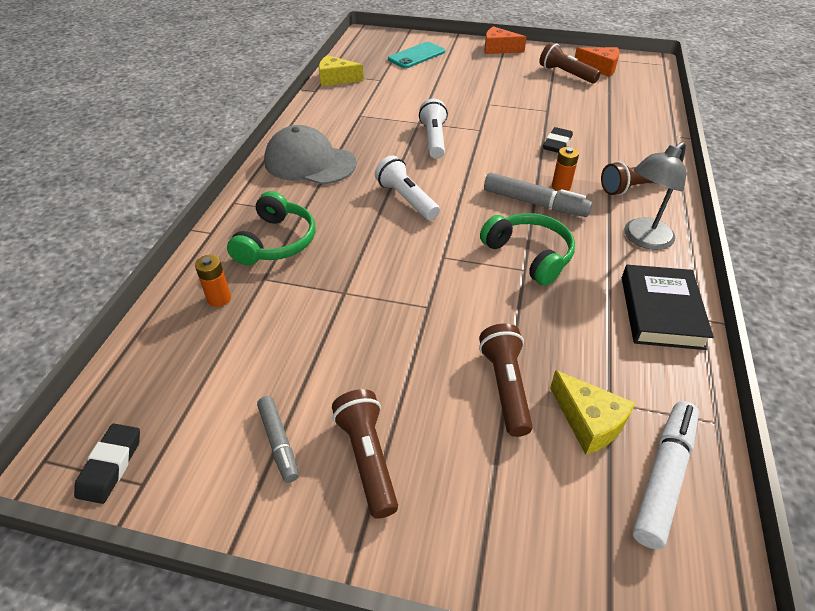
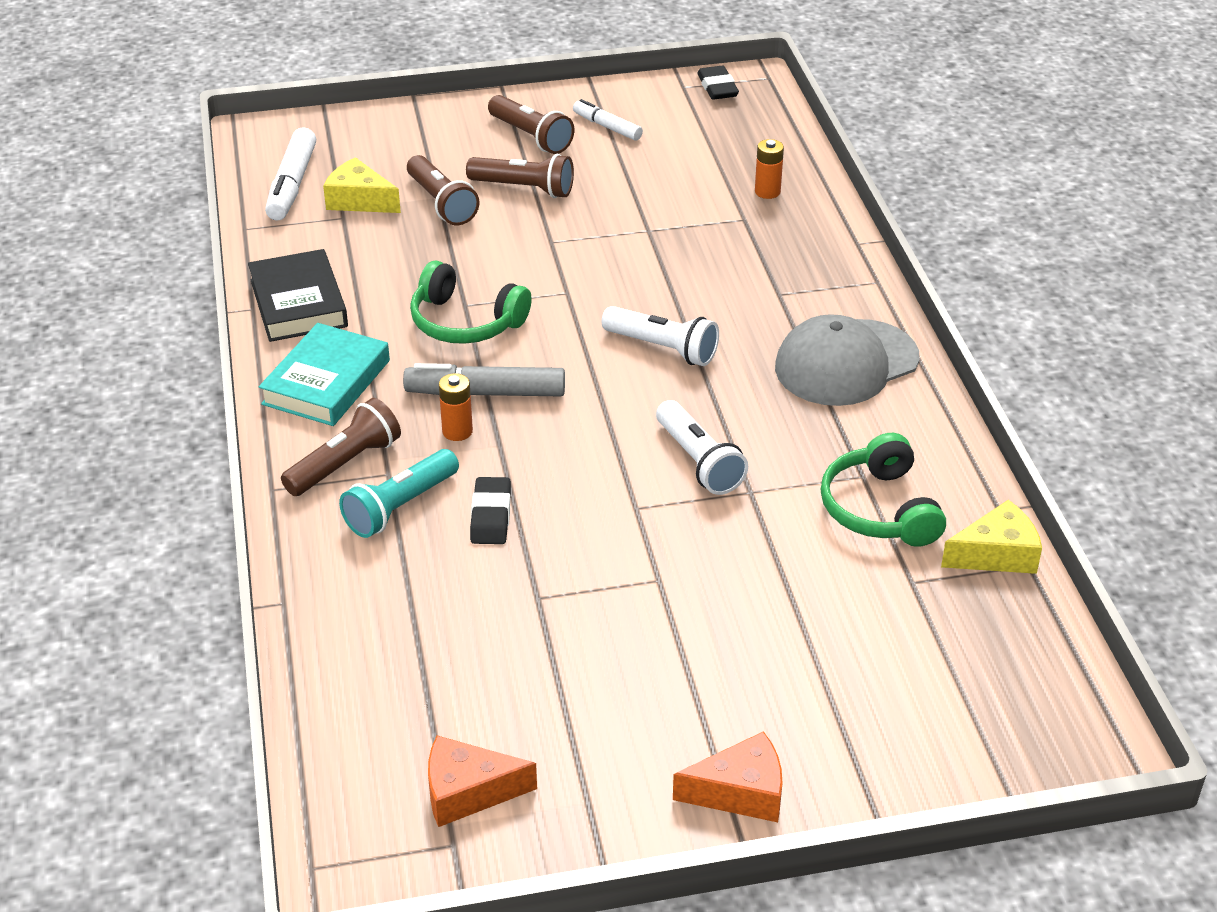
camera: 155 degrees right, 5 degrees down
green headphones [227,191,316,265] -> green headphones moved to [821,433,946,547]
grey marker [257,396,299,483] -> white marker [573,99,643,141]
grey cap [264,125,357,185] -> grey cap turned 150 degrees clockwise [775,314,919,406]
turquoise phone [388,42,445,68] -> none
brown flashlight [539,42,601,83] -> brown flashlight moved to [466,154,574,198]
grey lamp [624,142,686,250] -> turquoise book [259,323,390,426]
none -> turquoise flashlight [339,449,459,538]

